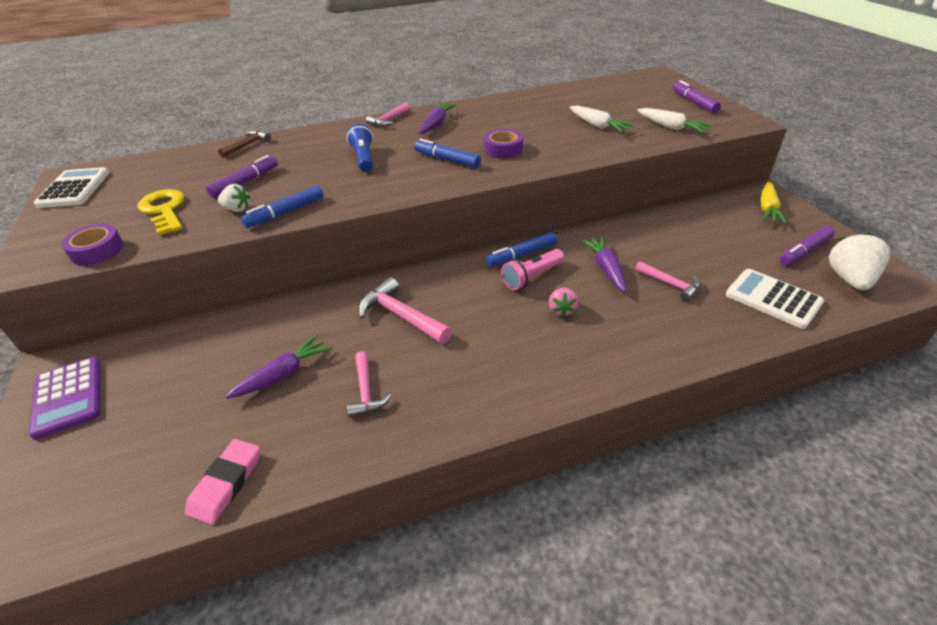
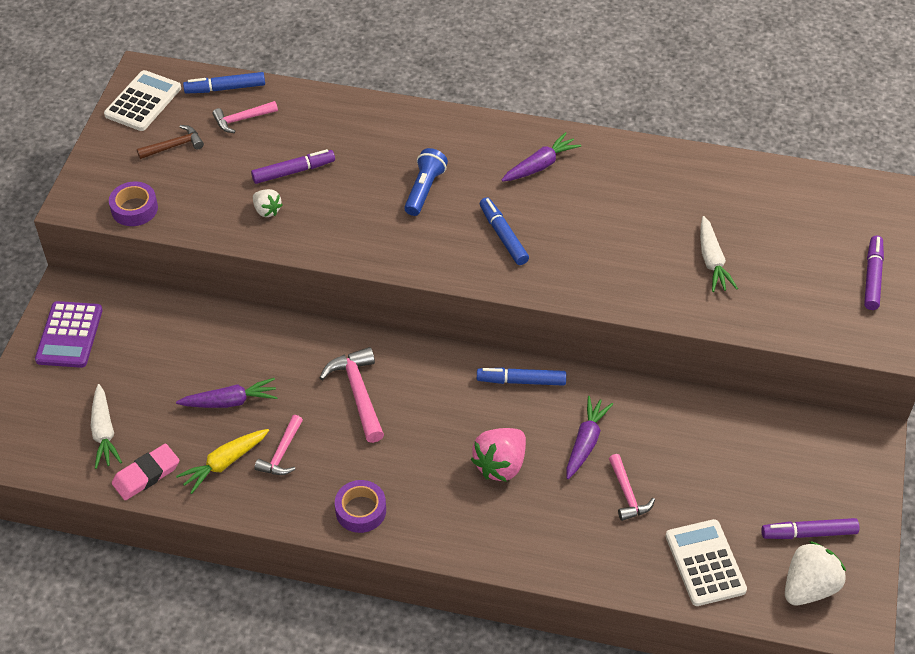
camera: 30 degrees right, 10 degrees up
yellow key [137,189,184,236] -> none
brown hammer [218,130,271,158] -> brown hammer moved to [137,125,204,159]
blue marker [241,185,324,228] -> blue marker moved to [183,72,265,94]
pink hammer [366,102,410,126] -> pink hammer moved to [212,101,278,133]
purple tape [484,129,523,158] -> purple tape moved to [335,480,386,533]
pink flashlight [501,249,564,290] -> none
pink strawberry [549,287,579,317] -> pink strawberry [471,428,526,482], size x1.75
white carrot [637,108,713,133] -> white carrot moved to [91,384,122,469]
yellow carrot [760,181,787,224] -> yellow carrot moved to [176,429,269,494]

